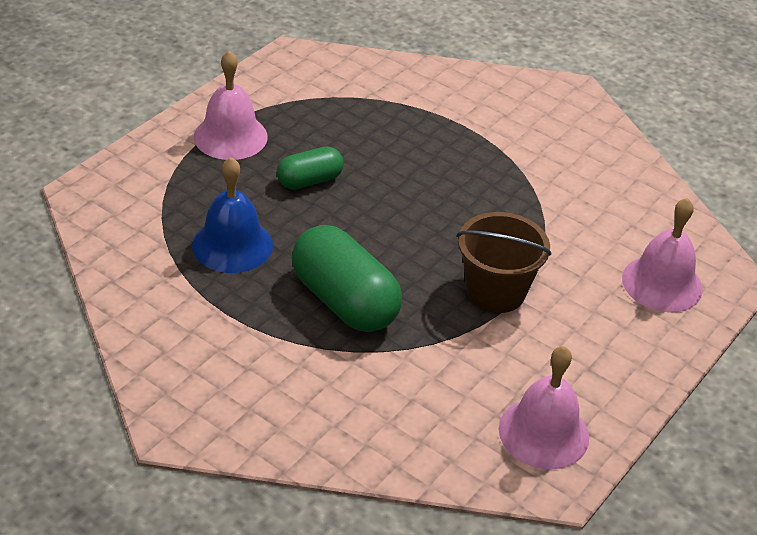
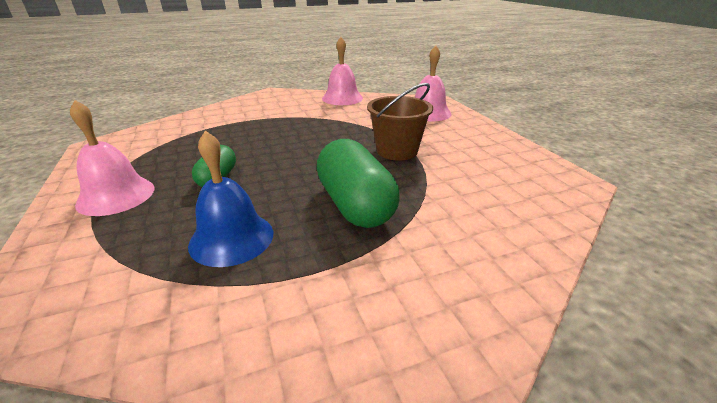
camera: 55 degrees left, 10 degrees down
green capsule [292,225,402,332] -> green capsule turned 75 degrees clockwise [316,139,400,228]
pink bell [499,346,589,469] -> pink bell moved to [322,37,363,105]

